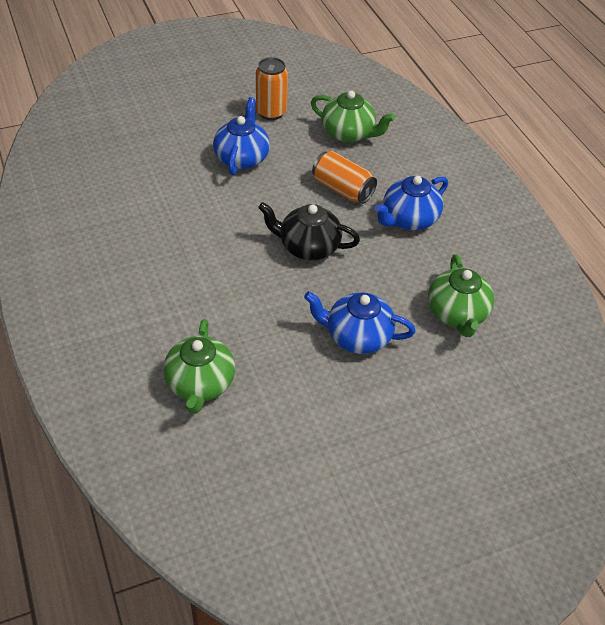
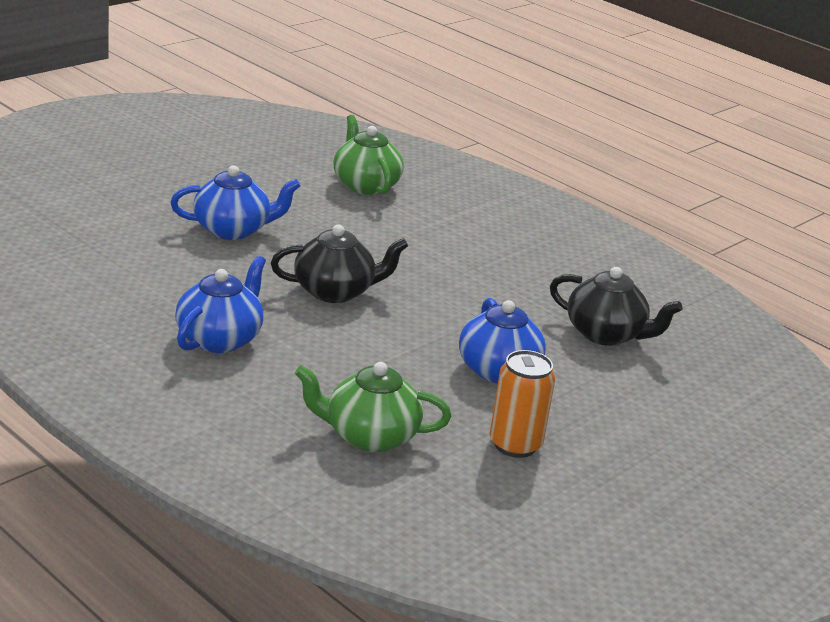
camera: 155 degrees right, 20 degrees down
orange can [312,151,377,204] -> none
green teapot [428,254,494,337] -> none
none -> black teapot [550,267,683,346]

